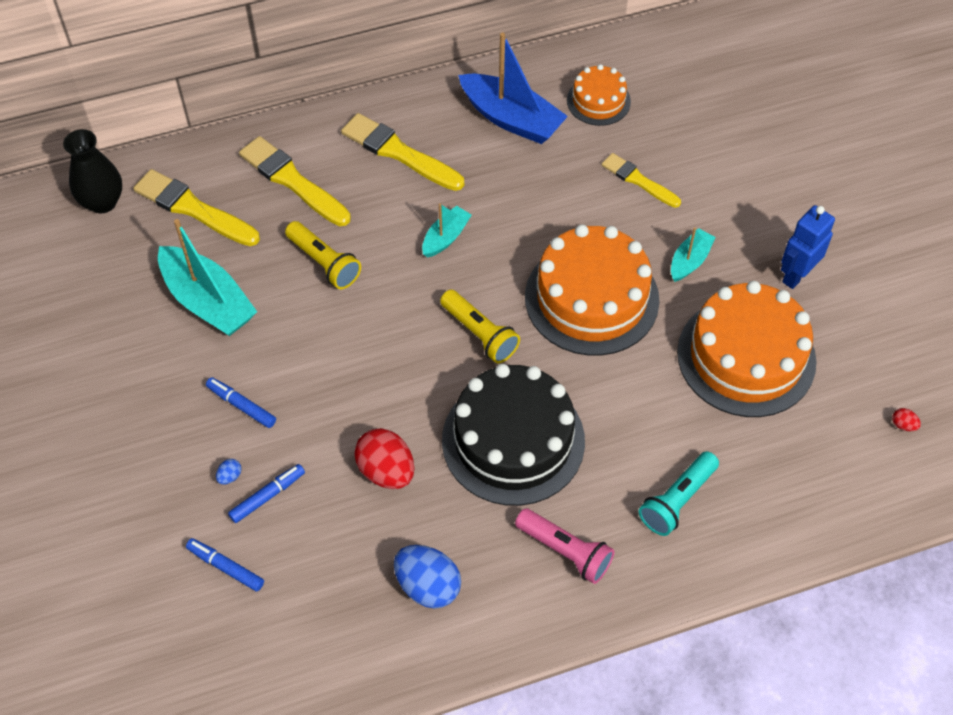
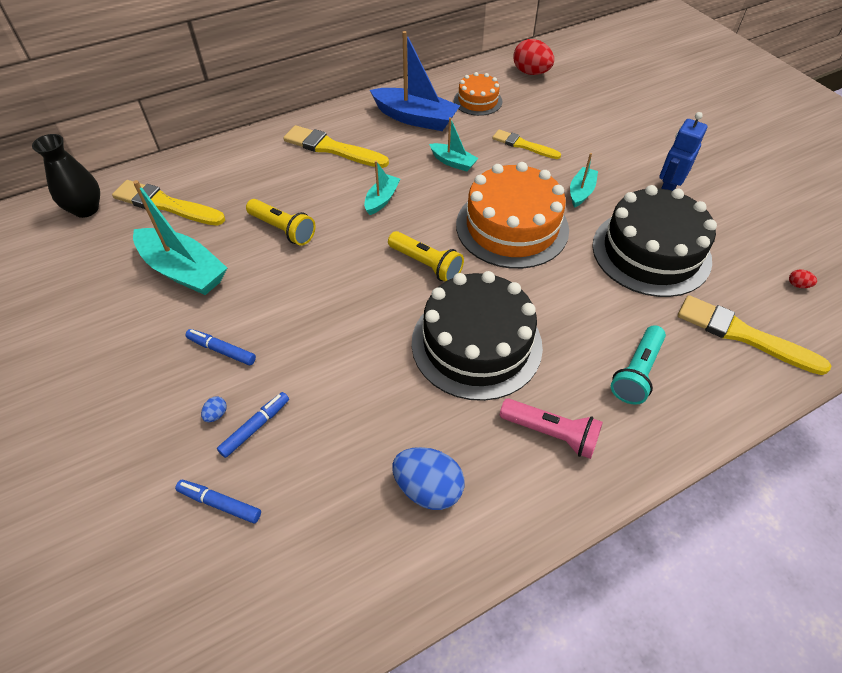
camera: 10 degrees left, 5 degrees down
yellow brush [239,136,351,226] -> yellow brush moved to [678,295,831,375]
red egg [354,428,415,489] -> red egg moved to [513,39,554,75]
orange cake [677,281,817,417] -> black cake [592,185,717,297]
none -> turquoise boat [429,117,479,172]

